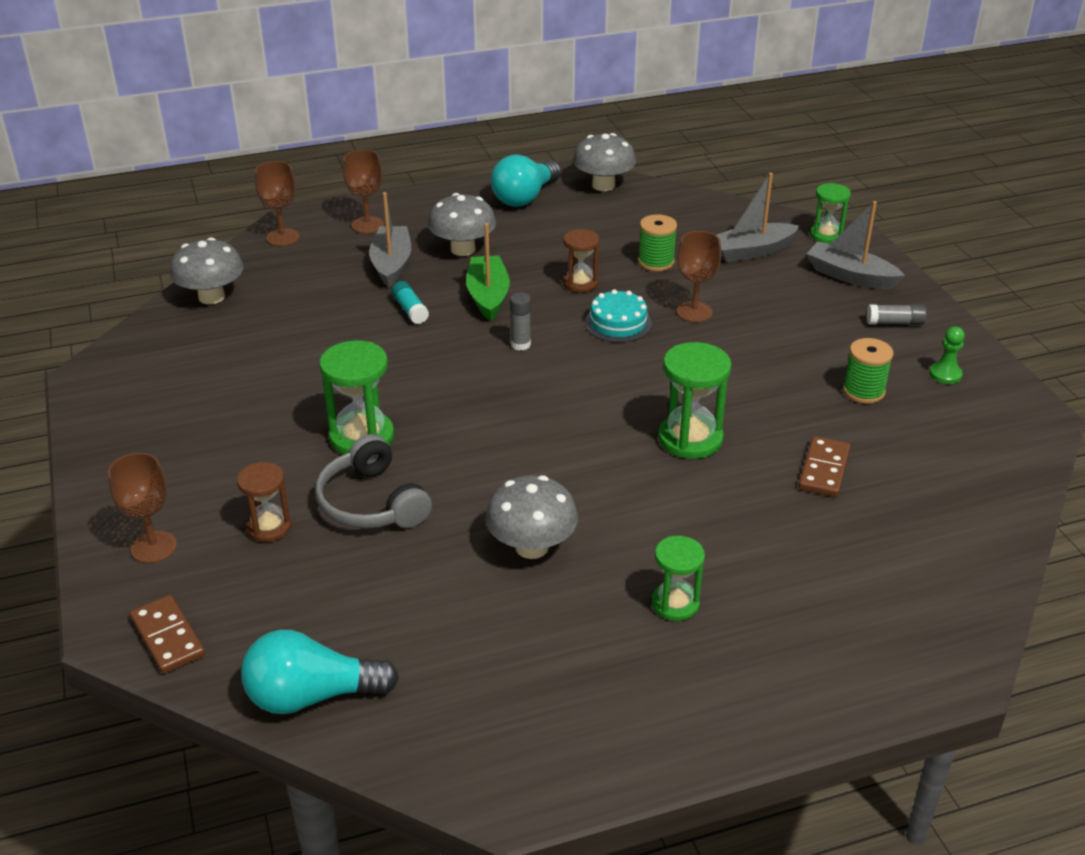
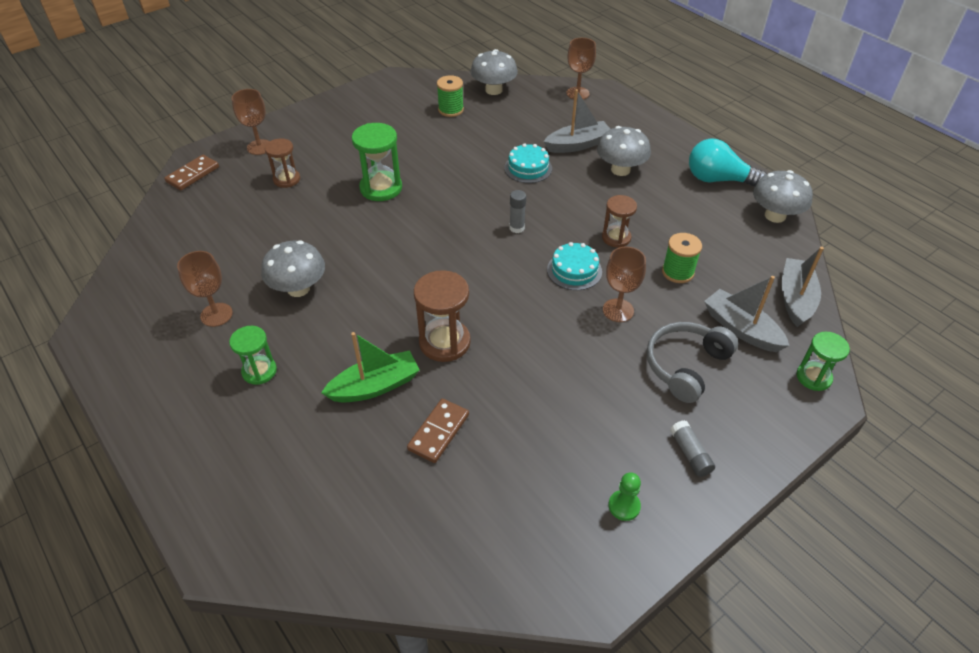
camera: 70 degrees right, 10 degrees up
turquoise light bulb [241,630,399,714] -> none
grey headphones [315,434,432,529] -> grey headphones moved to [647,322,738,403]
brown goblet [343,150,384,233] -> brown goblet moved to [177,251,233,327]
turquoise glue stick [391,281,429,324] -> turquoise cake [504,143,552,183]
green boat [466,223,510,321] -> green boat moved to [321,332,420,402]
green hourglass [658,342,732,459] -> brown hourglass [414,270,471,362]
brown domino [799,436,850,497] -> brown domino turned 60 degrees counterclockwise [407,399,469,463]
grey boat [806,201,905,289] -> grey boat moved to [781,247,824,327]
green spool [843,338,893,404] -> green spool moved to [437,75,464,117]

